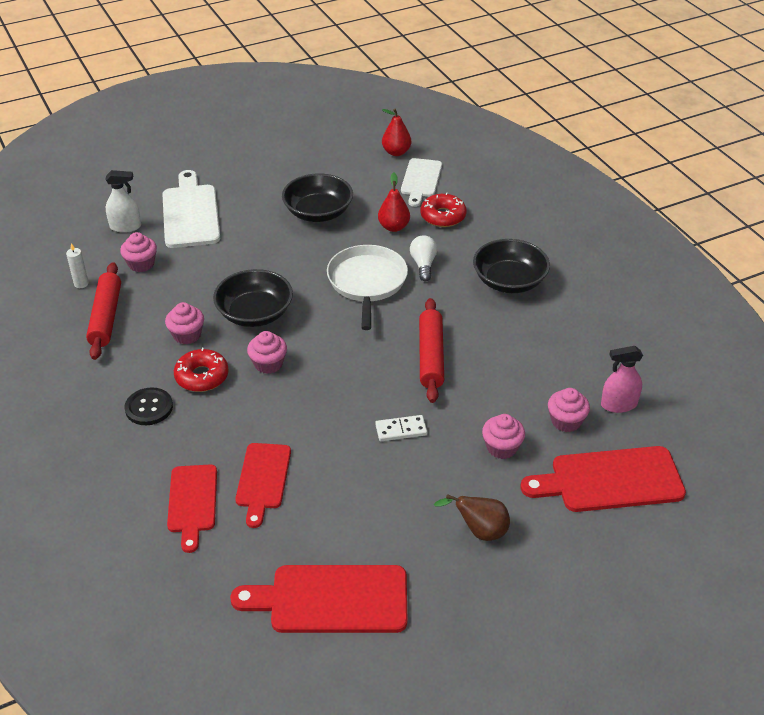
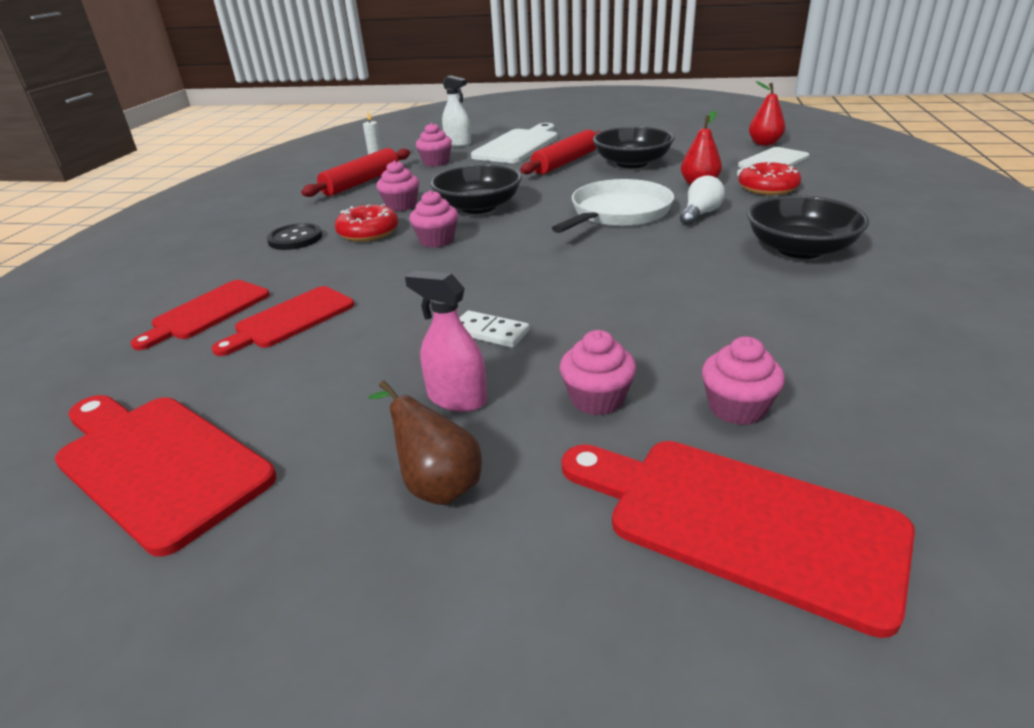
camera: 40 degrees right, 10 degrees down
red rolling pin [419,298,444,403] -> red rolling pin moved to [520,130,601,174]
pink spray bottle [601,346,643,413] -> pink spray bottle moved to [405,270,487,412]

